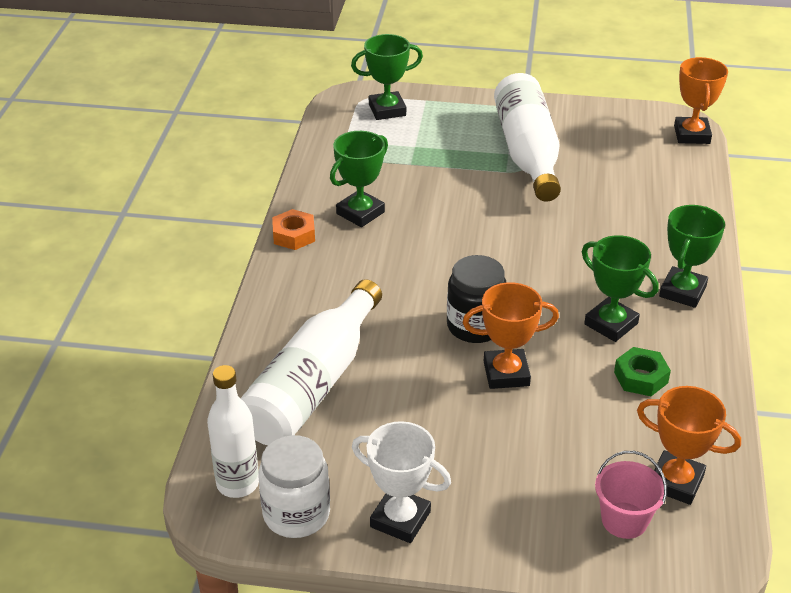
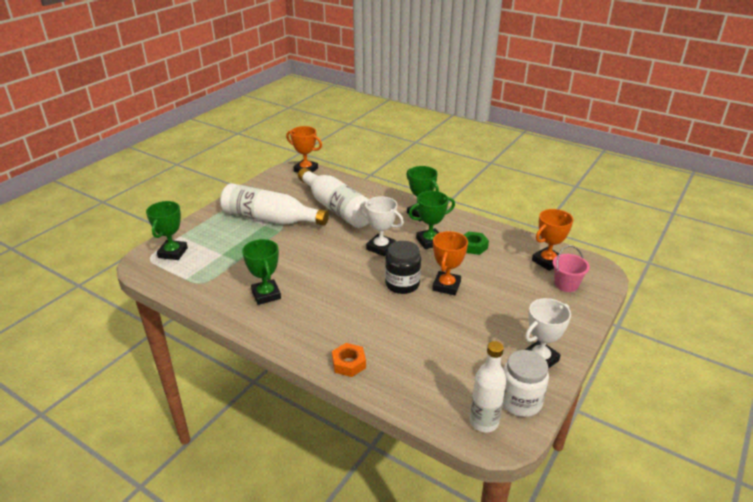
camera: 65 degrees left, 5 degrees down
white bottle [241,279,382,445] -> white bottle moved to [298,168,369,228]
orange nut [272,209,315,250] -> orange nut moved to [332,343,366,377]
none -> white trophy [360,196,404,256]

